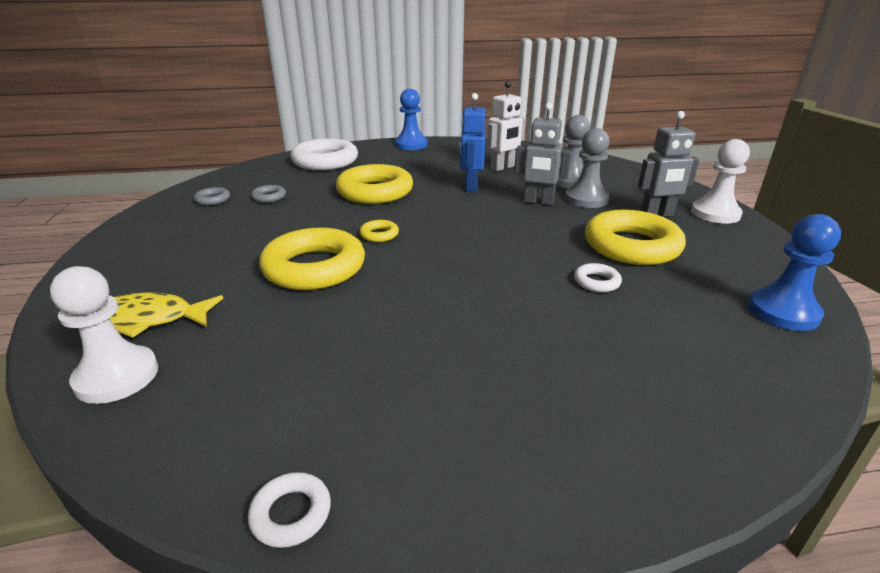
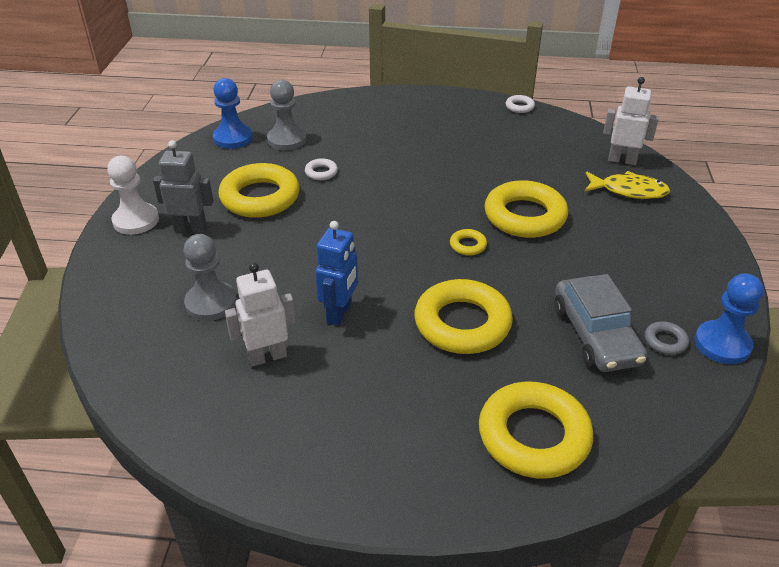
camera: 165 degrees left, 10 degrees up
white pawn [50,266,158,404] -> white robot [603,77,659,165]
grey ring [251,185,286,203] -> grey car [555,274,647,372]
white ring [290,138,358,170] -> yellow ring [479,382,593,479]
blue pawn [395,89,428,150] -> blue pawn moved to [695,273,764,364]
grey robot [515,103,572,205] -> none
grey pawn [565,128,610,208] -> grey pawn moved to [267,80,306,150]

